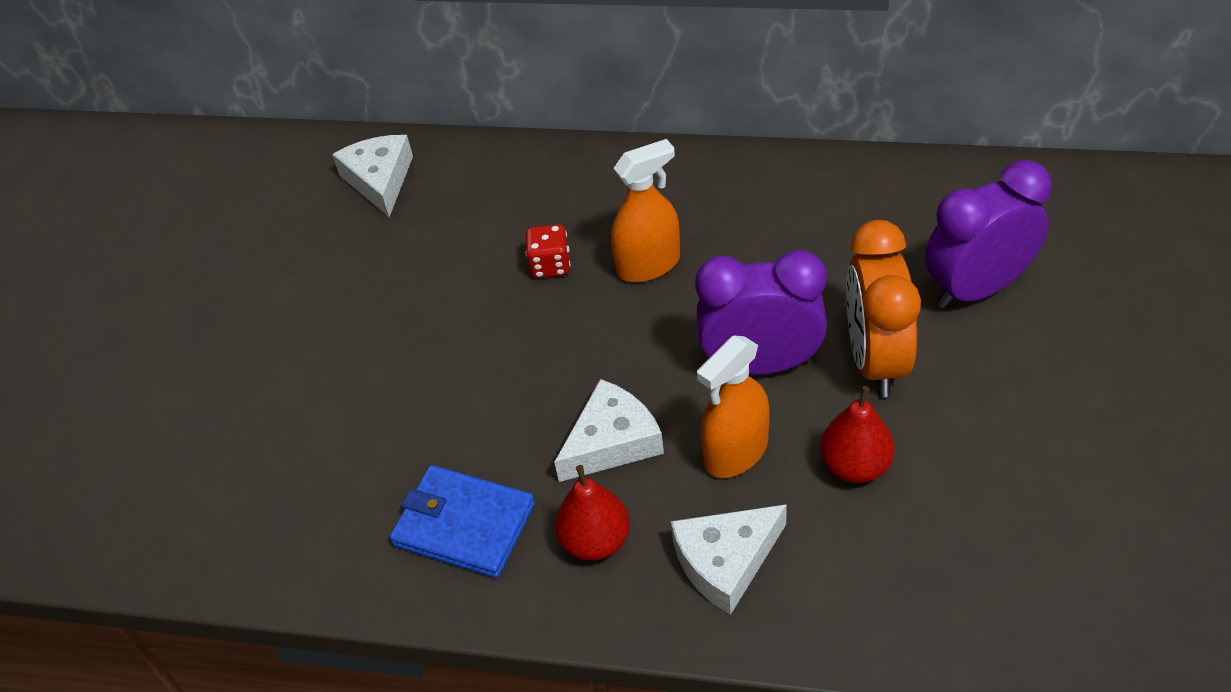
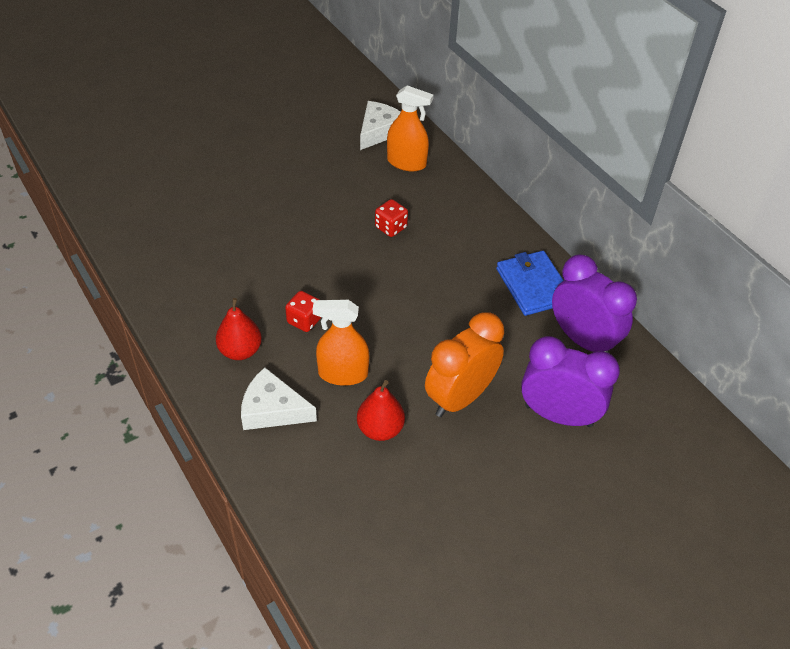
camera: 40 degrees right, 0 degrees up
blue wallet [390,465,535,578] -> blue wallet moved to [496,251,564,316]
white cheese [554,379,664,482] -> red dice [285,291,321,332]
orange spray bottle [611,139,680,283] -> orange spray bottle moved to [387,85,433,171]
purple clock [695,250,827,375] -> purple clock moved to [552,255,637,354]

